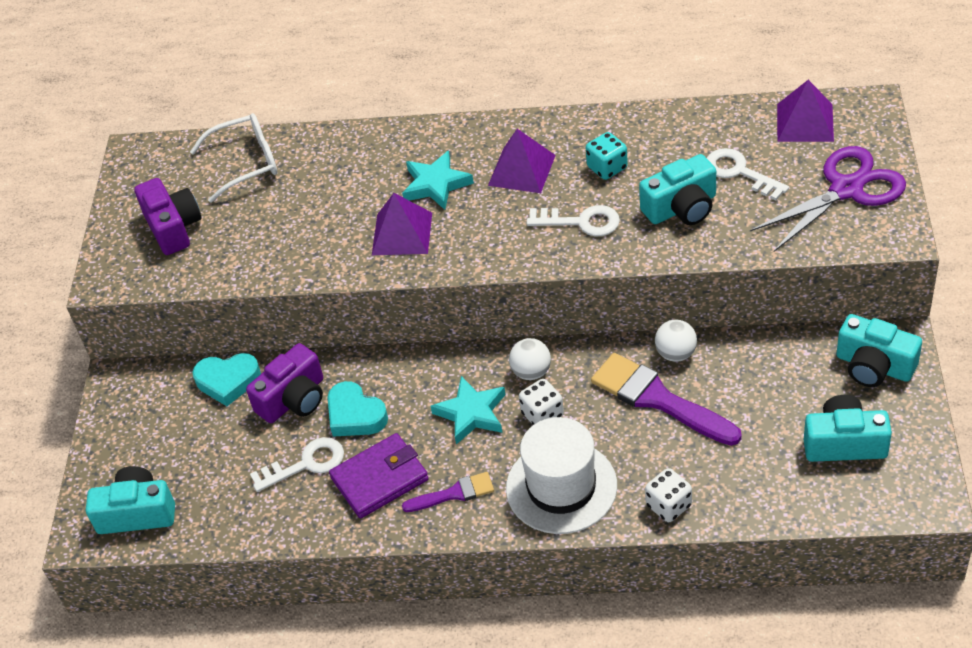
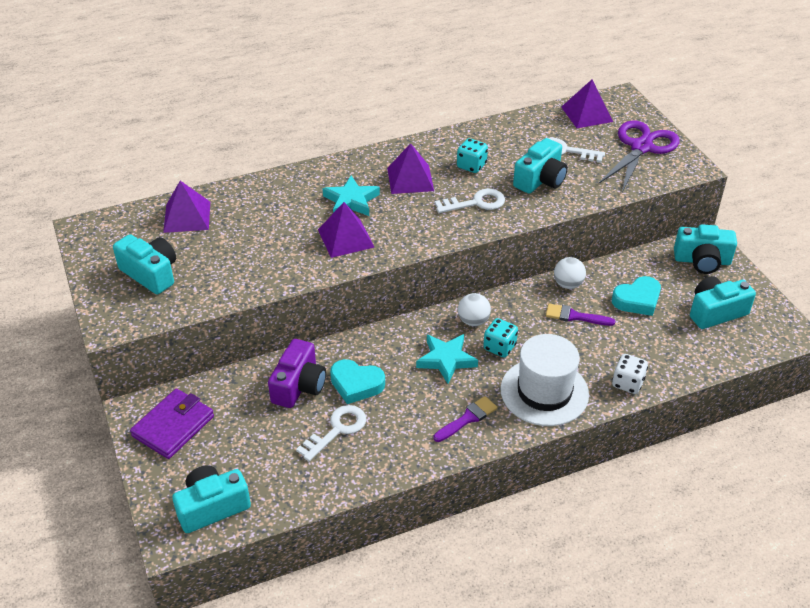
camera: 30 degrees left, 5 degrees down
purple camera [134,178,201,255] -> turquoise camera [113,234,176,294]
white glasses [190,113,277,203] -> purple pyramid [163,181,210,233]
turquoise heart [192,353,261,406] -> turquoise heart moved to [612,276,661,316]
purple wallet [329,433,428,518] -> purple wallet moved to [130,389,214,459]
white dice [519,379,564,425] -> turquoise dice [483,318,518,357]
purple brush [591,353,742,446] -> purple brush [546,303,615,326], size x0.55

